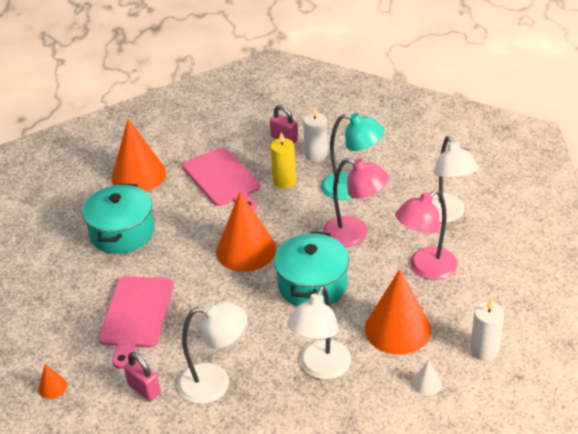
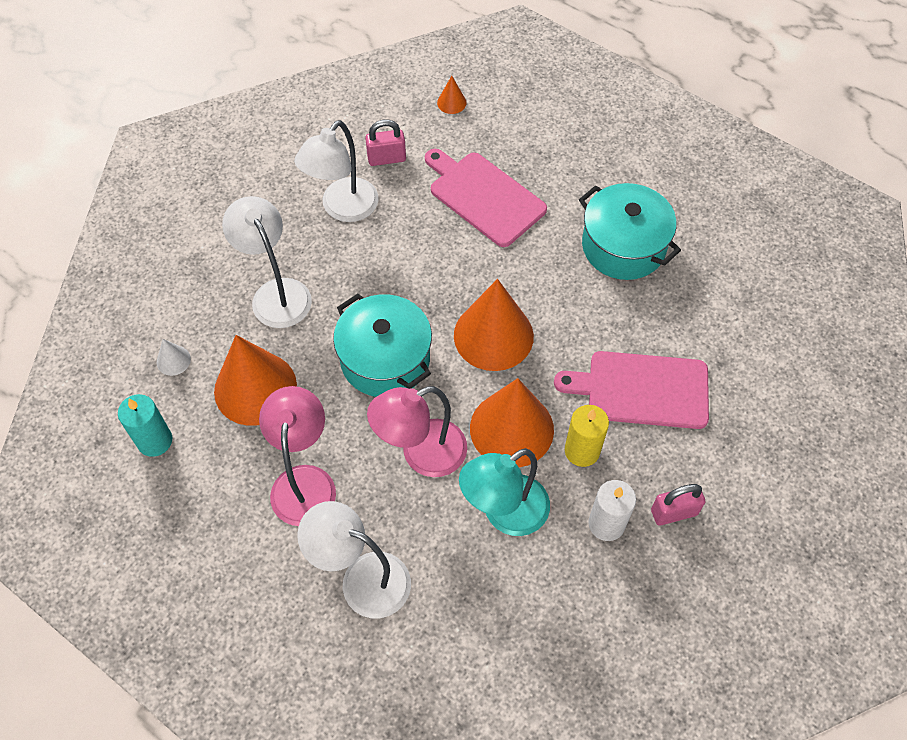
camera: 125 degrees right, 20 degrees up
orange cone [111,119,166,191] -> orange cone moved to [470,378,554,467]
white candle [470,298,504,360] -> turquoise candle [118,394,172,457]

